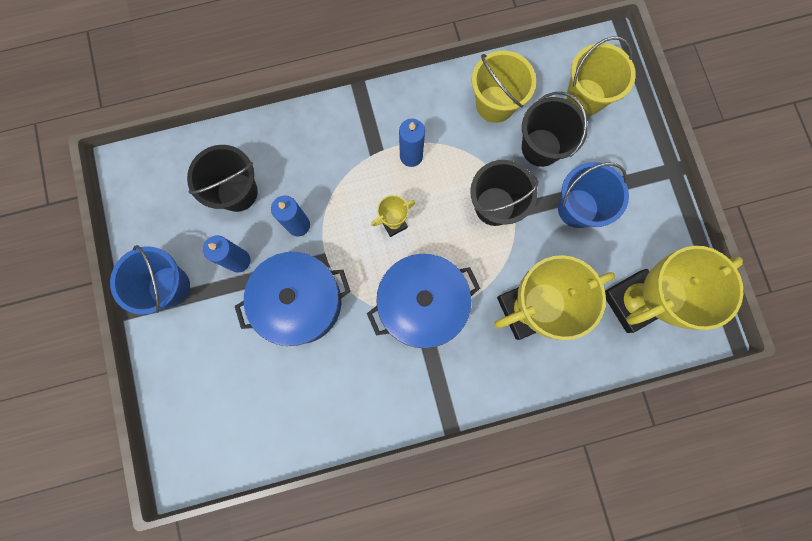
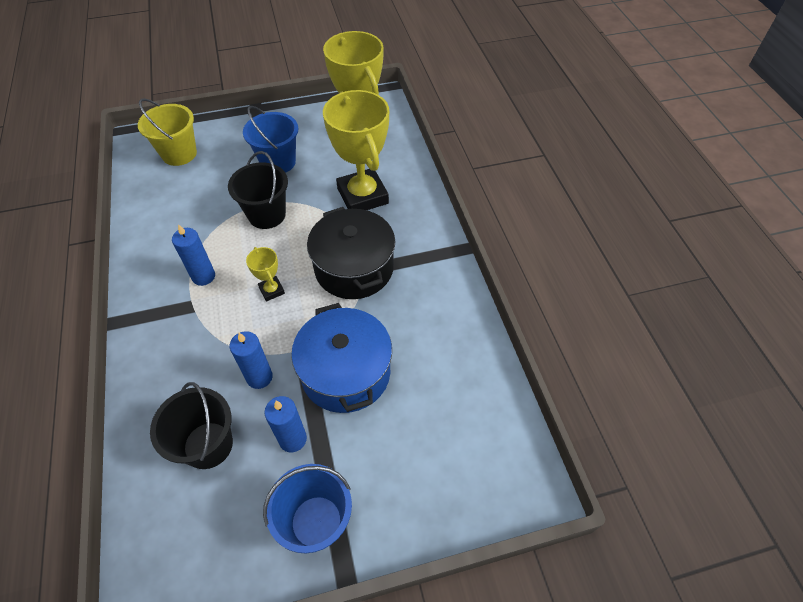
camera: 90 degrees left, 25 degrees down
blue pot [367,254,480,348] -> black pot [307,207,395,299]
yellow bucket [472,50,536,123] -> none
black bucket [522,92,588,167] -> none

